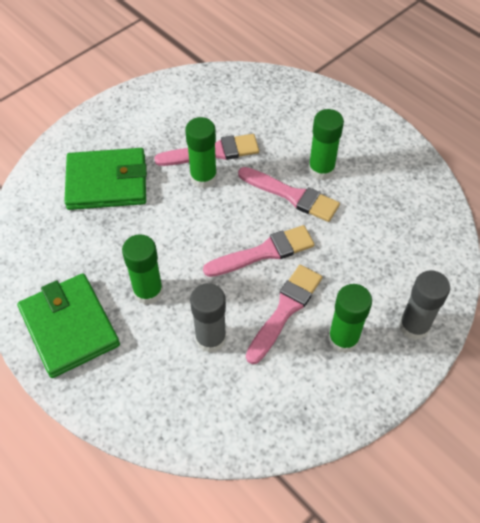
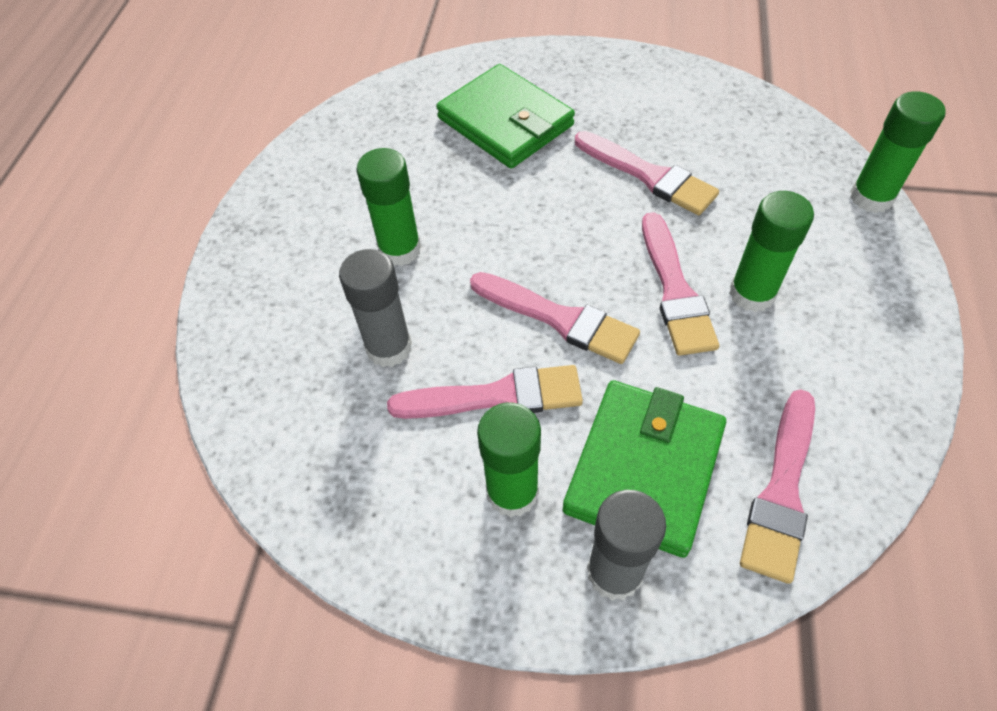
camera: 55 degrees right, 0 degrees up
green wallet [17,273,120,378] -> green wallet moved to [563,380,726,558]
green glue stick [185,117,217,188] -> green glue stick moved to [850,91,946,213]
none -> pink brush [740,389,815,584]

